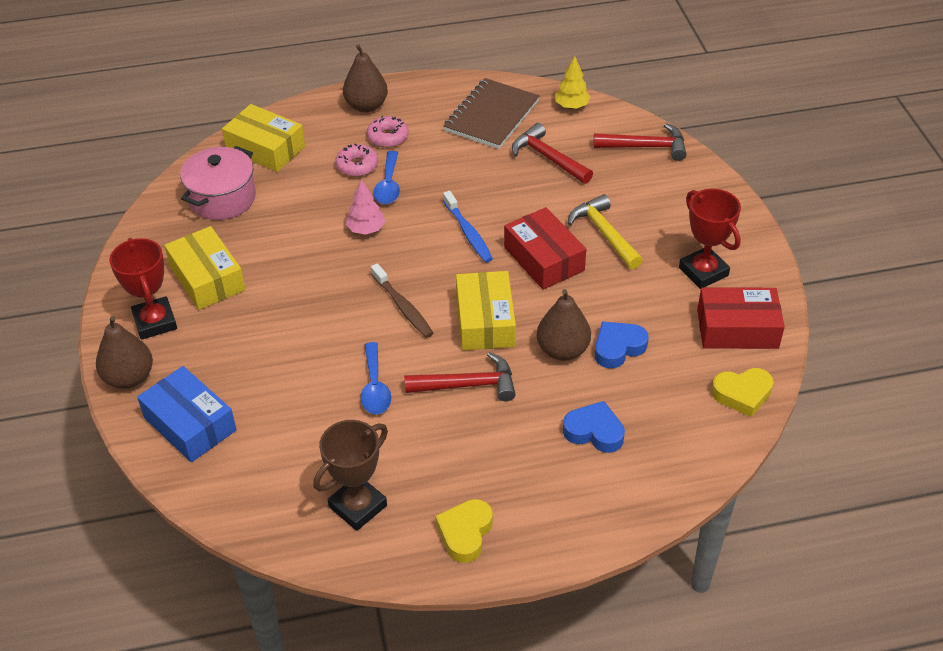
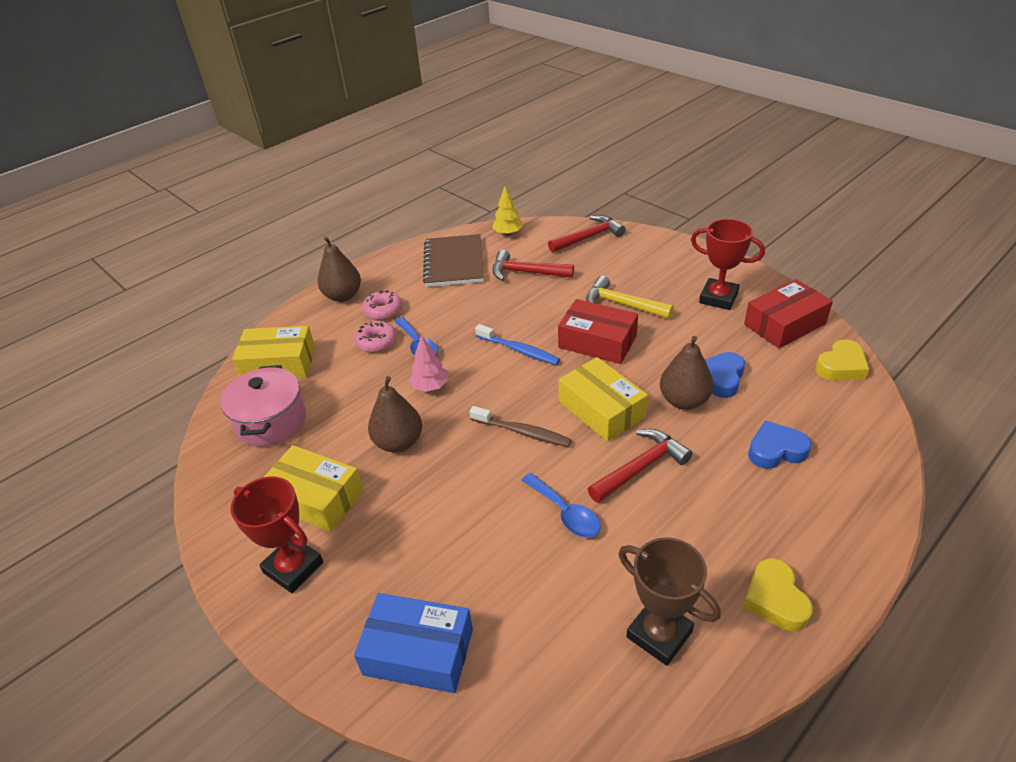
camera: 30 degrees left, 5 degrees down
brown pear [96,316,153,389] -> brown pear moved to [368,376,422,453]
brown trophy [313,420,388,531] -> brown trophy turned 60 degrees counterclockwise [619,537,721,666]

